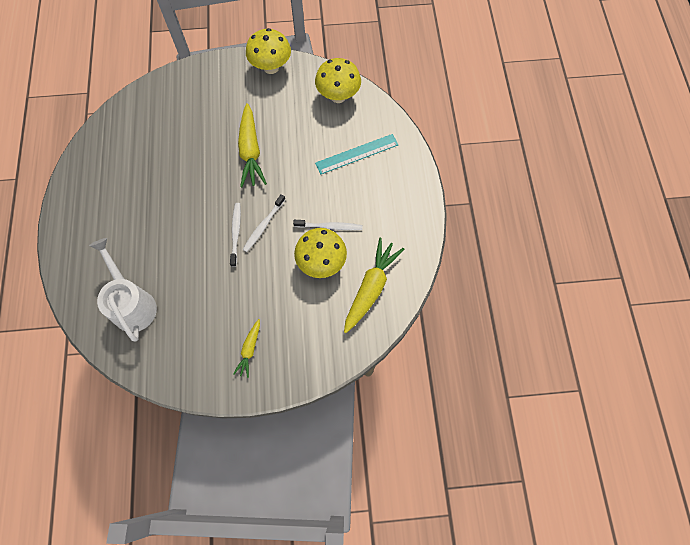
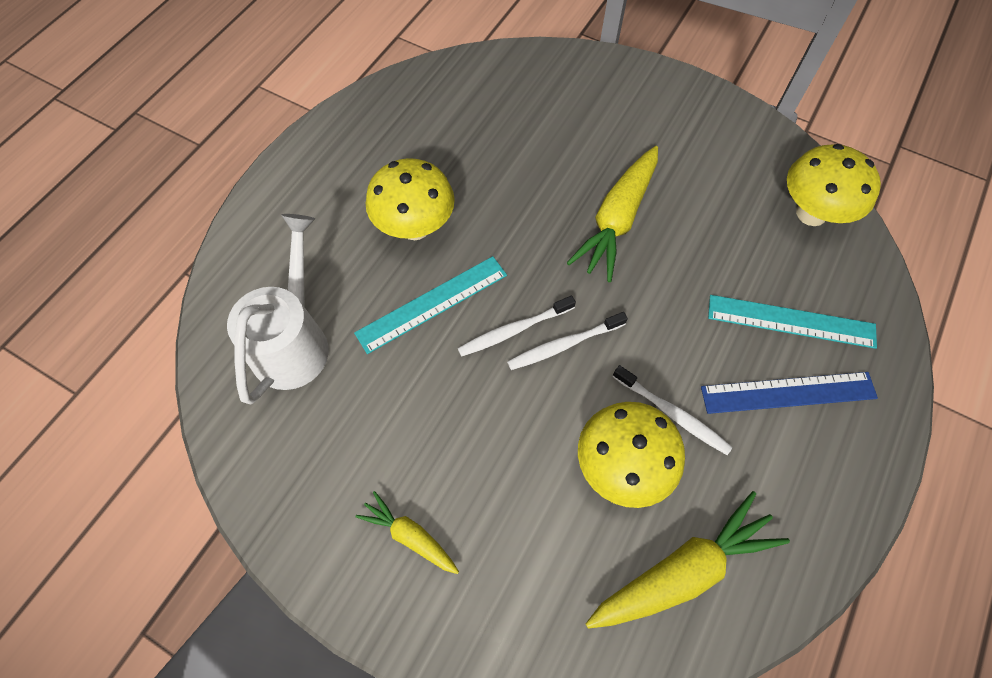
camera: 35 degrees right, 5 degrees down
white toothbrush [230,203,241,267] -> white toothbrush turned 150 degrees counterclockwise [458,296,576,357]
yellow carrot [233,319,260,378] -> yellow carrot turned 75 degrees clockwise [355,491,459,574]
yellow mushroom [246,28,291,74] -> yellow mushroom moved to [366,158,455,240]
none -> turquoise ruler [354,256,507,354]
none -> blue ruler [701,372,878,414]

